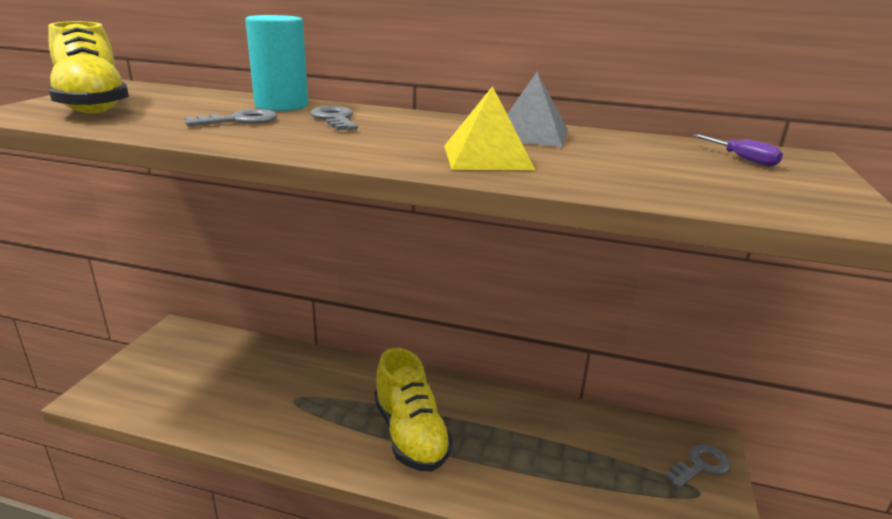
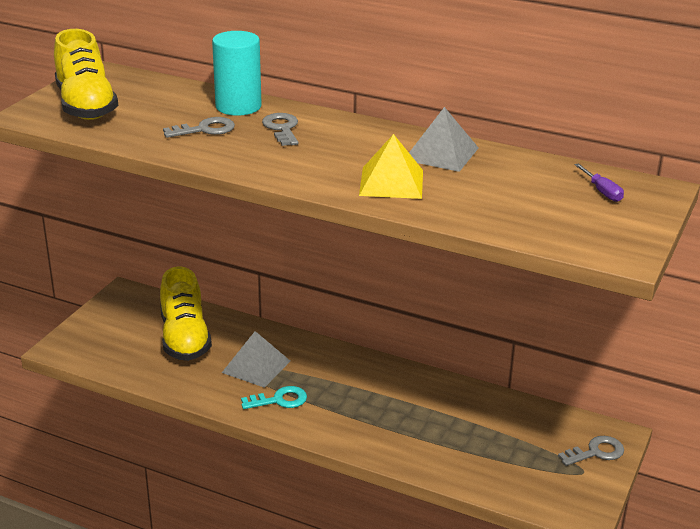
camera: 10 degrees right, 5 degrees up
yellow shoe [374,348,453,471] -> yellow shoe moved to [160,267,212,361]
none -> grey pyramid [222,331,290,388]
none -> turquoise key [241,386,307,409]

